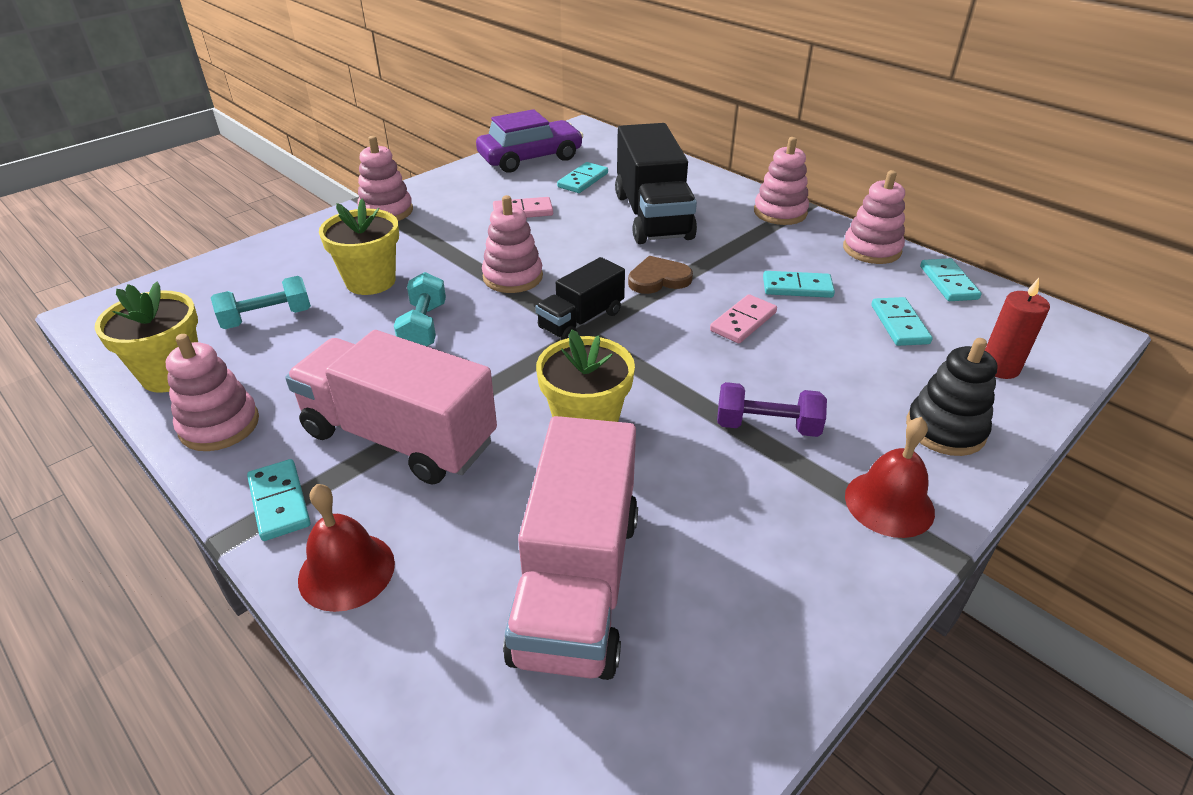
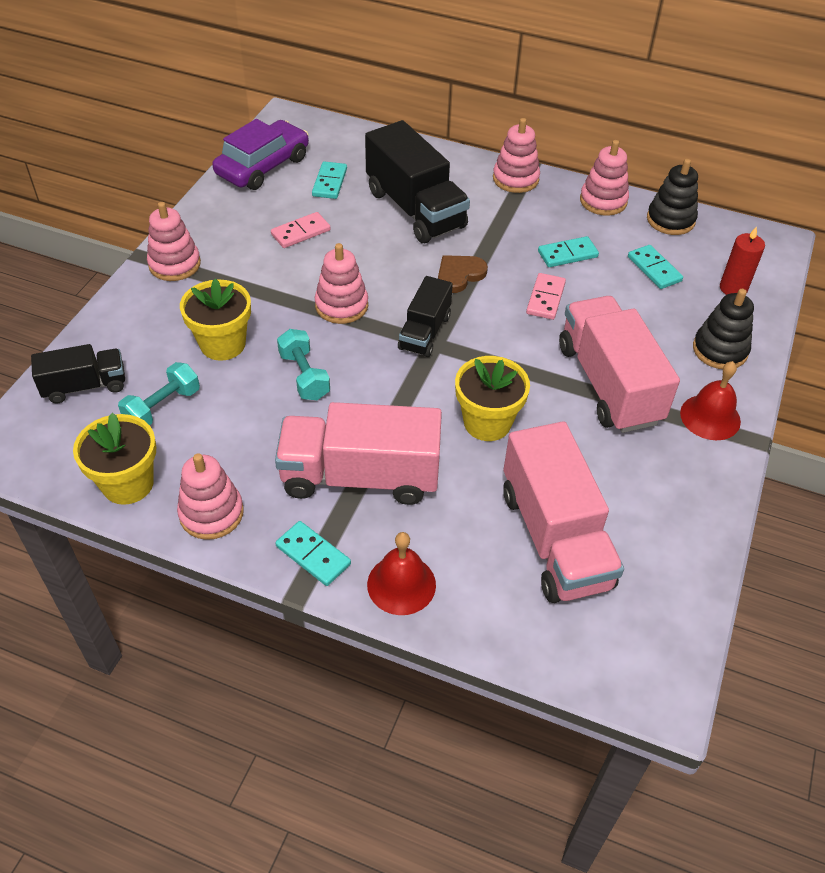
camera: 25 degrees left, 10 degrees up
purple dumbbell [717,382,827,437] -> pink truck [559,296,680,433]
turquoise domino [920,258,981,301] -> black stacking toy [647,159,698,235]
none -> black truck [31,344,125,403]

